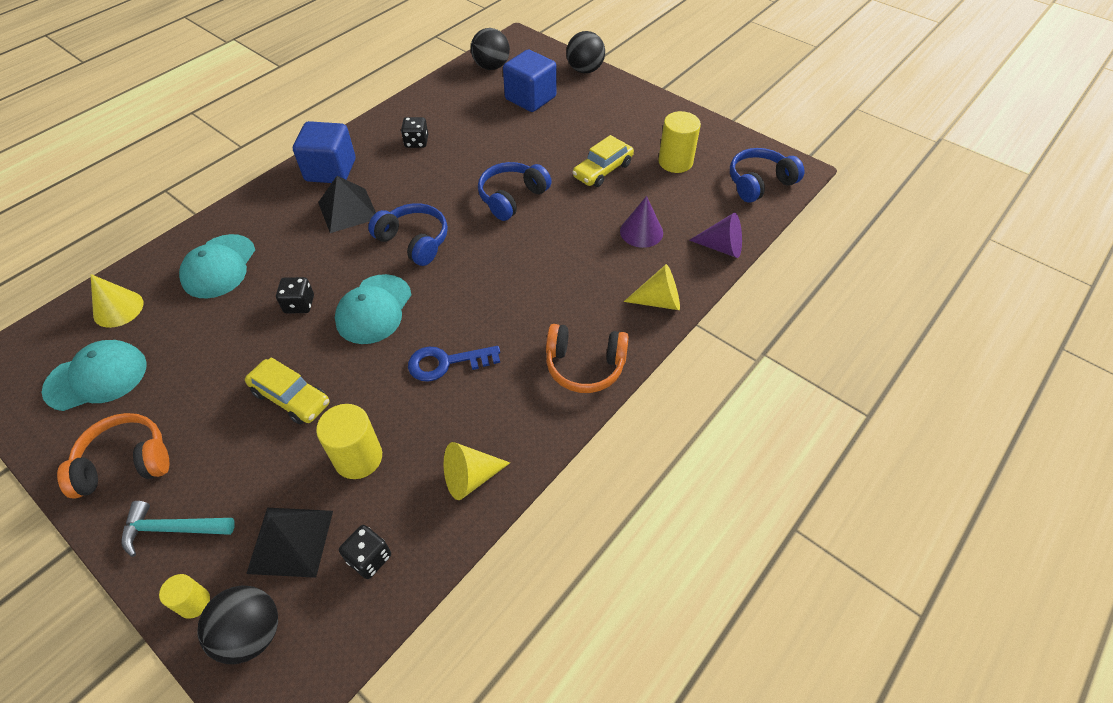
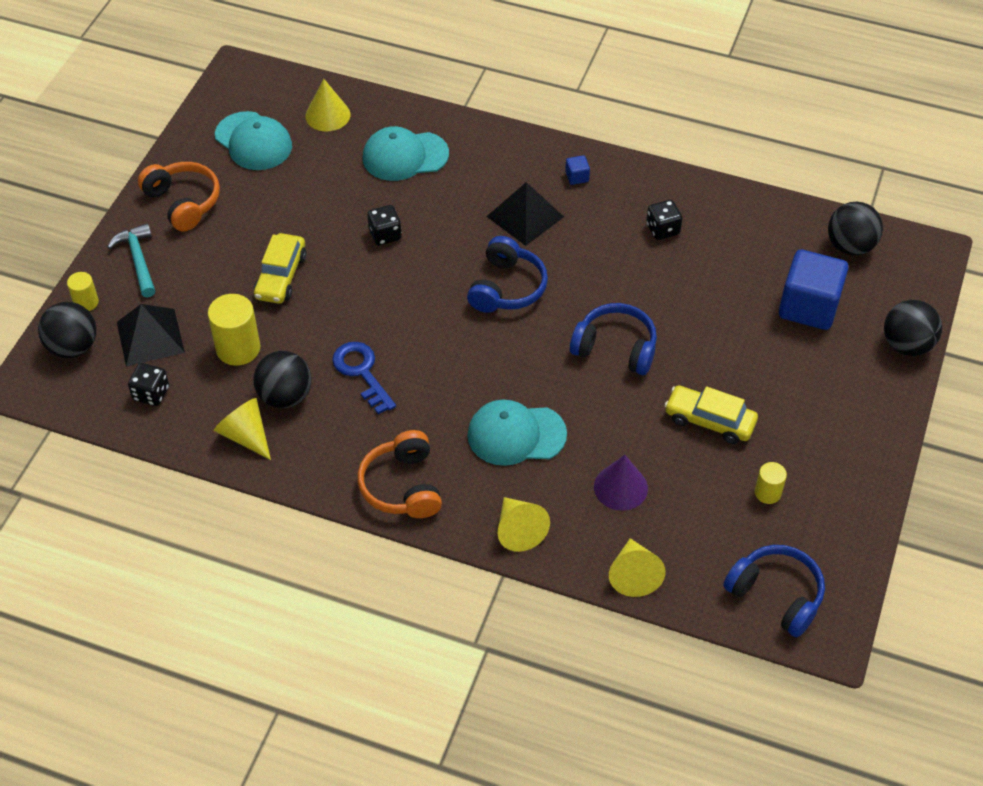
camera: 70 degrees right, 0 degrees up
blue cube [293,121,355,183] -> blue cube [565,155,590,185], size x0.40
turquoise cap [335,274,412,344] -> turquoise cap moved to [467,400,567,466]
yellow cylinder [658,111,701,173] -> yellow cylinder [755,462,787,504], size x0.57
purple cone [689,213,742,258] -> yellow cone [609,538,666,597]
none -> black ball [253,351,311,408]

